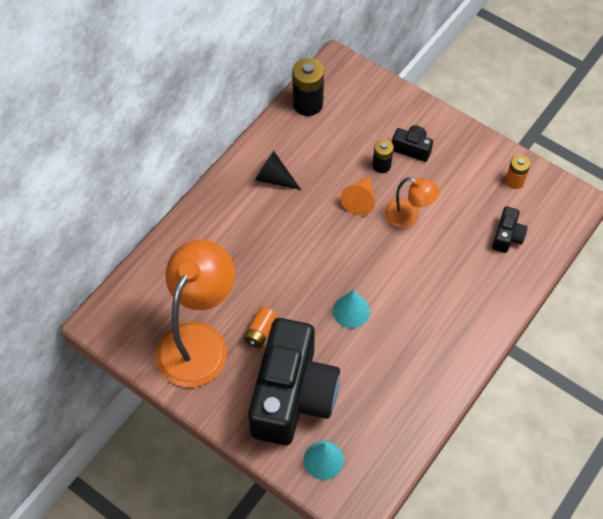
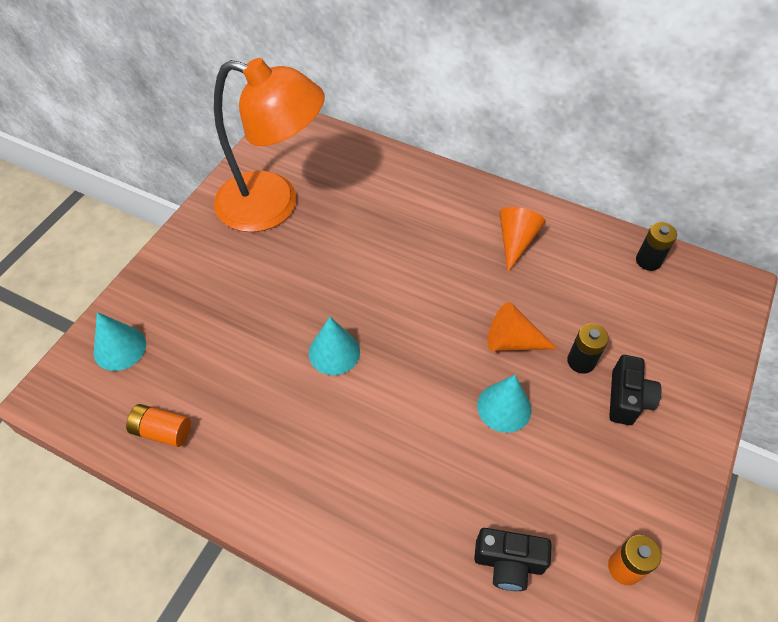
camera: 80 degrees right, 5 degrees down
orange battery [244,307,278,348] -> orange battery moved to [126,404,191,447]
black camera [248,318,340,445] -> none
black cone [255,151,301,190] -> orange cone [499,207,546,272]
black battery [292,58,324,116] -> black battery [636,222,677,271], size x0.60
orange lamp [385,177,439,228] -> turquoise cone [477,375,531,433]

